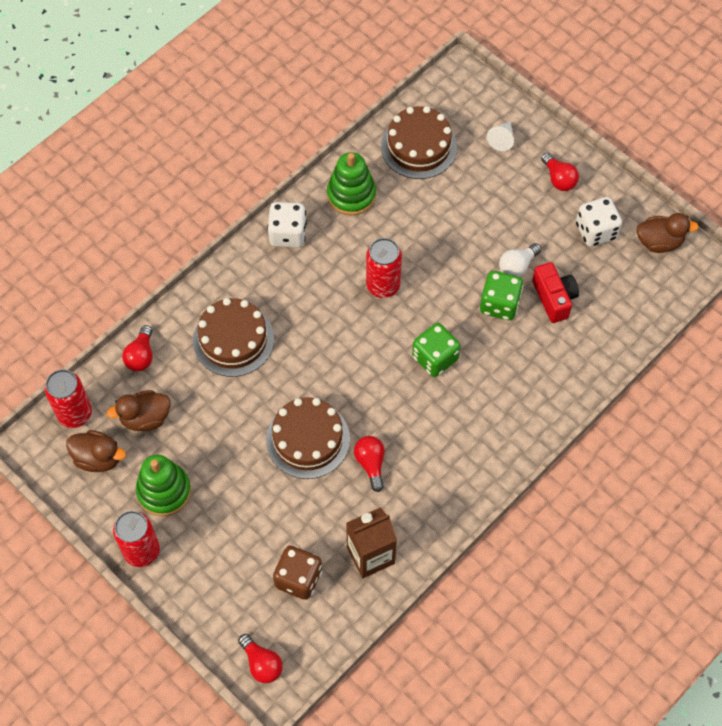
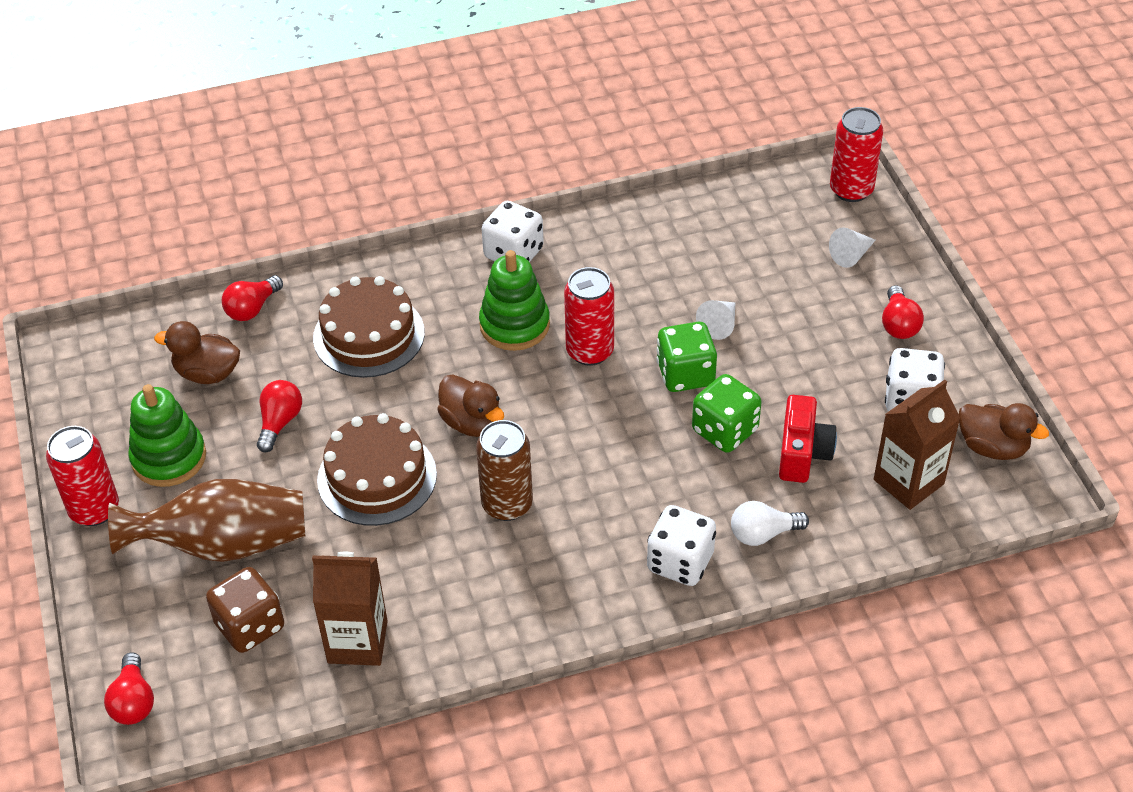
camera: 30 degrees right, 15 degrees down
red can [45,369,92,428] -> red can moved to [830,107,883,202]
brown duck [66,430,126,472] -> brown duck moved to [437,374,504,437]
green stacking toy [327,152,376,215] -> green stacking toy moved to [479,250,550,351]
red light bulb [354,436,385,492] -> red light bulb moved to [257,380,302,452]
brown cake [381,106,457,179] -> none
green dice [412,323,461,377] -> green dice moved to [656,322,717,392]
white light bulb [499,243,541,277] -> white light bulb moved to [731,501,809,546]
none -> brown vase [108,479,305,562]
none -> brown can [476,420,533,521]
none -> white dice [647,505,716,586]
none -> white cone [696,300,735,340]
none -> brown carton [874,380,961,510]

